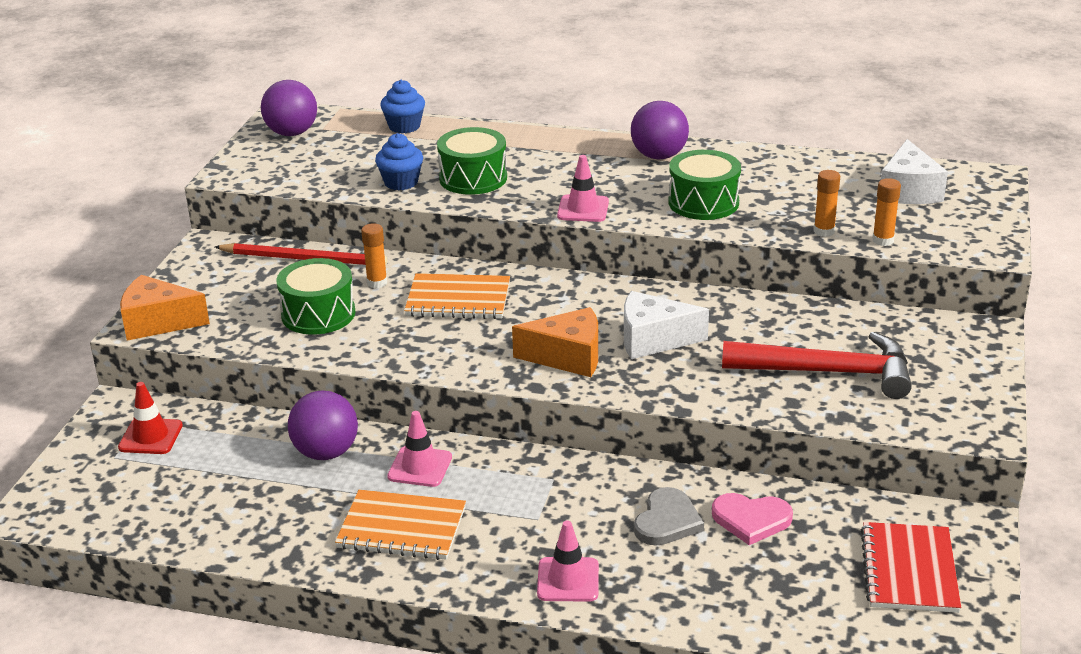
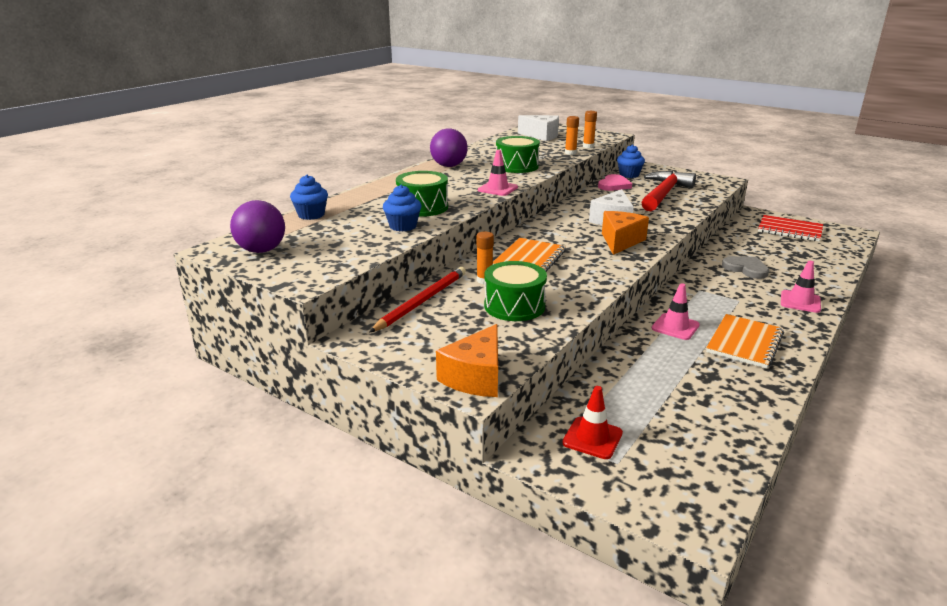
camera: 70 degrees left, 5 degrees down
purple ball [288,390,358,460] -> none
pink heart [712,493,793,545] -> pink heart moved to [598,174,632,191]
none -> blue cupcake [617,144,645,178]

